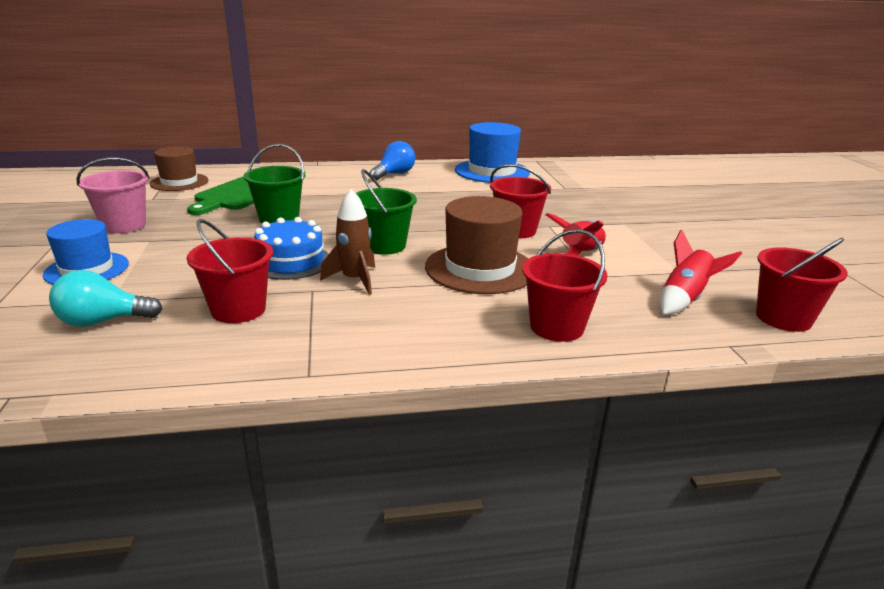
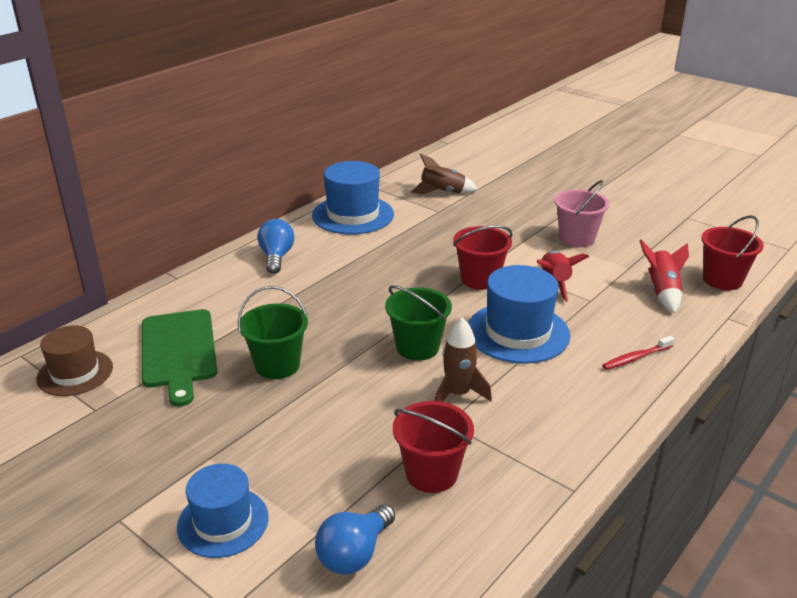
camera: 40 degrees left, 5 degrees up
turquoise light bulb [49,270,162,327] -> blue light bulb [315,504,395,574]
pink bucket [76,157,149,233] -> pink bucket moved to [554,180,610,247]
blue cake [254,217,329,280] -> none
brown hat [425,196,528,294] -> blue hat [468,265,570,364]
red bucket [522,229,608,342] -> red toothbrush [602,336,675,370]
none -> brown rocket [411,153,478,195]

